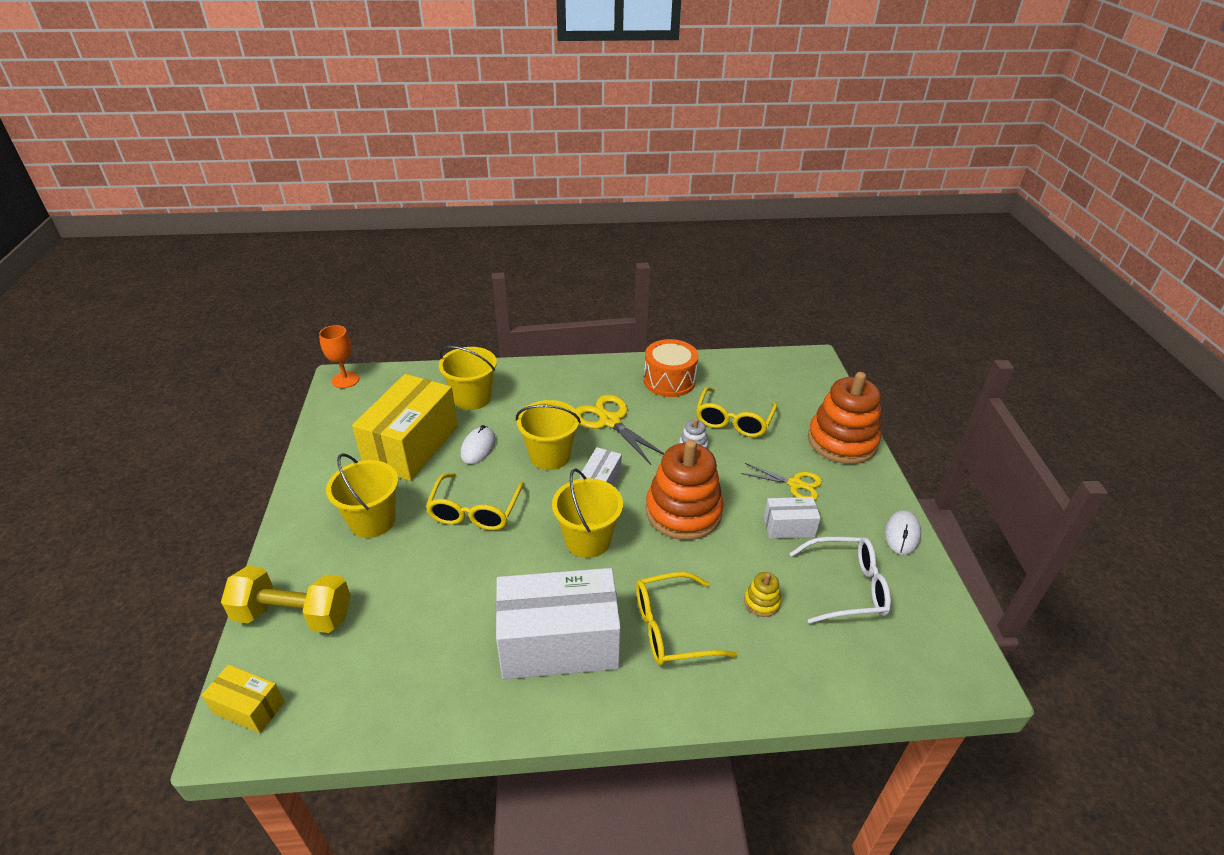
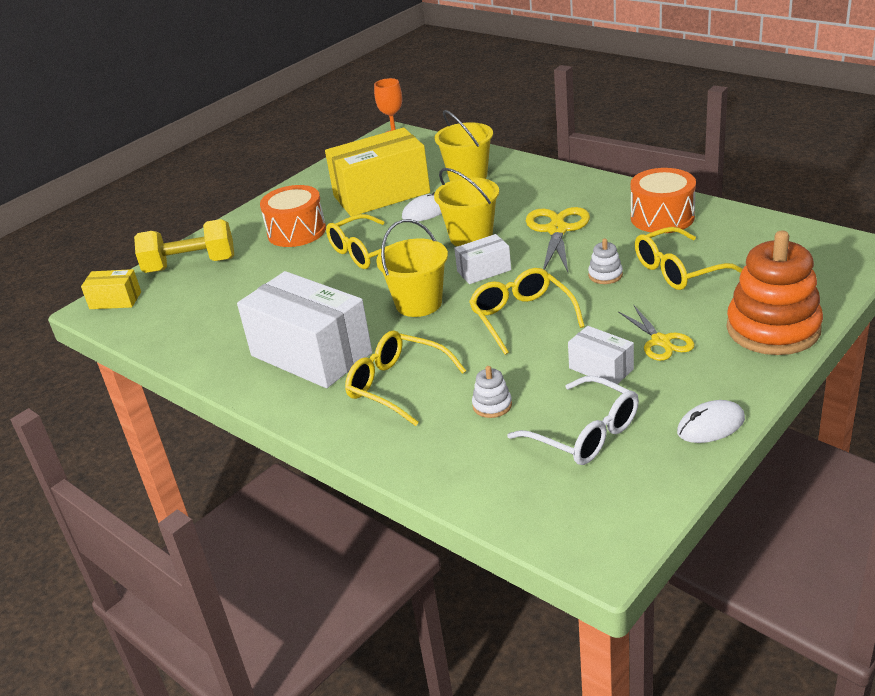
camera: 50 degrees right, 5 degrees down
yellow box [202,664,285,733] -> yellow box turned 60 degrees counterclockwise [81,269,141,309]
yellow dumbbell [221,566,351,633] -> yellow dumbbell turned 60 degrees counterclockwise [134,219,234,273]
yellow bucket [326,453,398,538] -> orange drum [260,185,326,247]
orange stacking toy [646,440,724,540] -> yellow glasses [469,268,585,355]
yellow stacking toy [744,572,781,617] -> white stacking toy [472,366,512,418]

